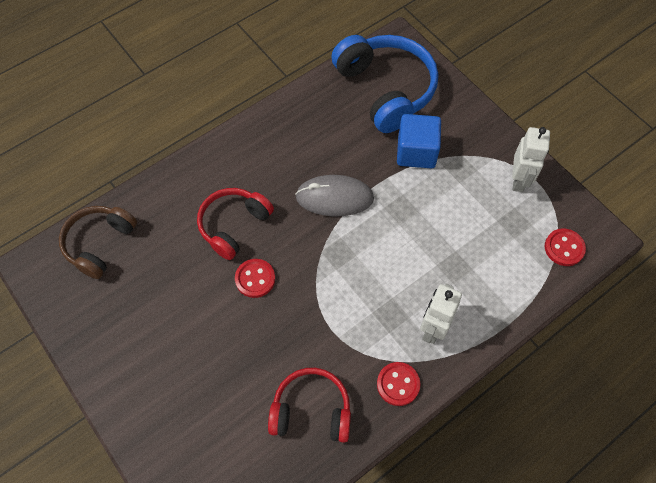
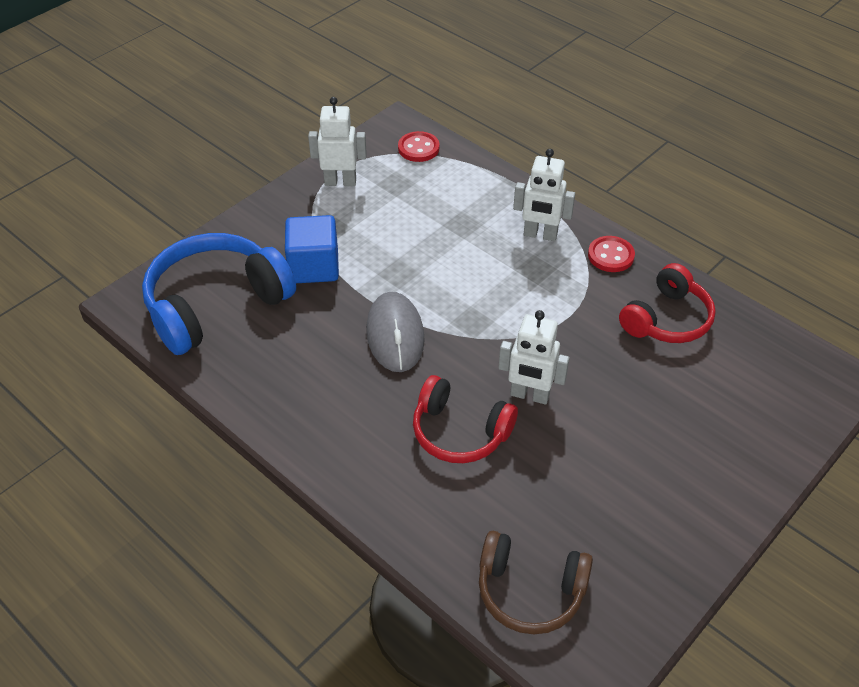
camera: 100 degrees left, 15 degrees down
red button [235,259,275,298] -> white robot [498,310,570,404]
red headphones [268,368,351,443] -> red headphones turned 135 degrees counterclockwise [619,263,716,343]

